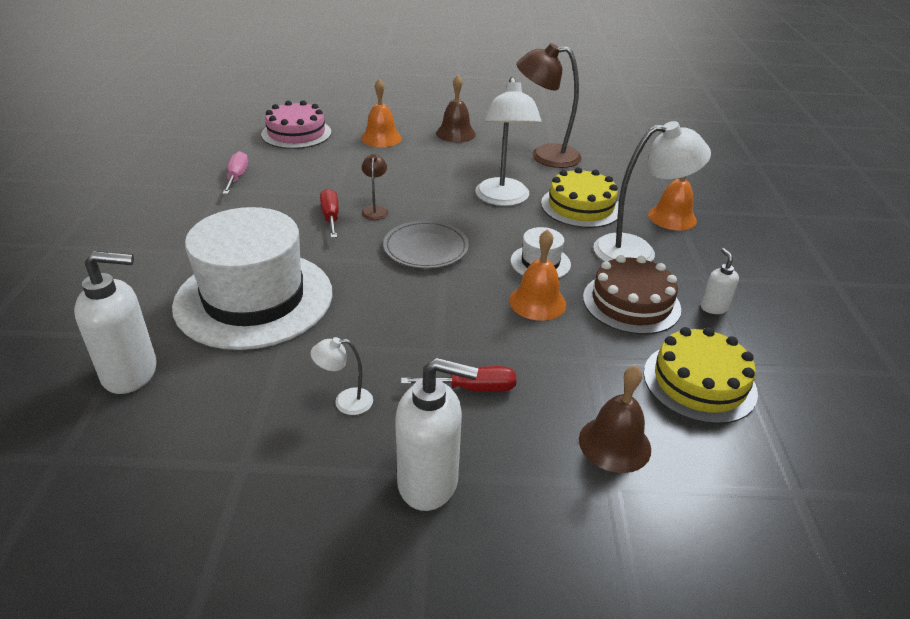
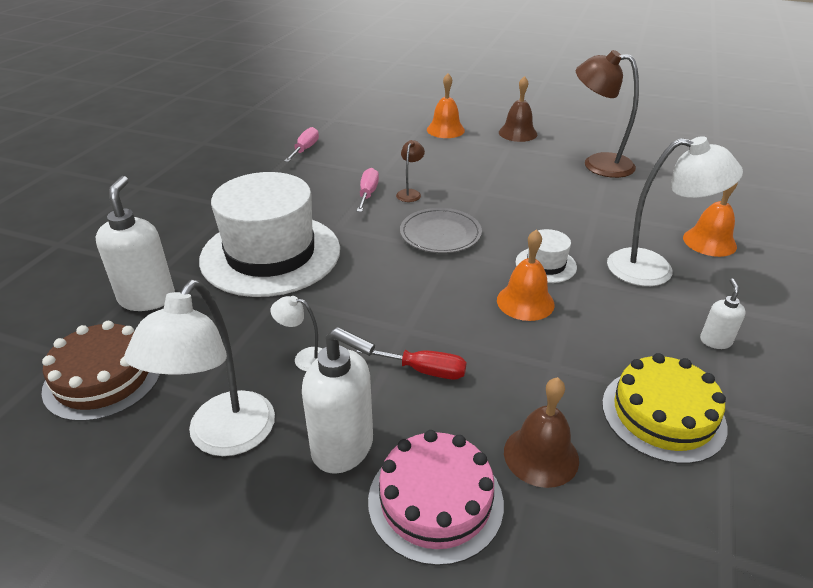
camera: 20 degrees right, 0 degrees up
white soap dispenser [74,251,157,394] -> white soap dispenser turned 105 degrees counterclockwise [95,176,175,311]
pink cake [261,100,331,149] -> pink cake moved to [368,430,504,566]
red screwdriver [320,189,339,238] -> pink screwdriver [357,168,379,212]
white lamp [475,77,541,206] -> white lamp moved to [124,280,275,456]
yellow cake [541,167,619,228] -> none
brown cake [583,255,681,335] -> brown cake moved to [42,321,161,422]

